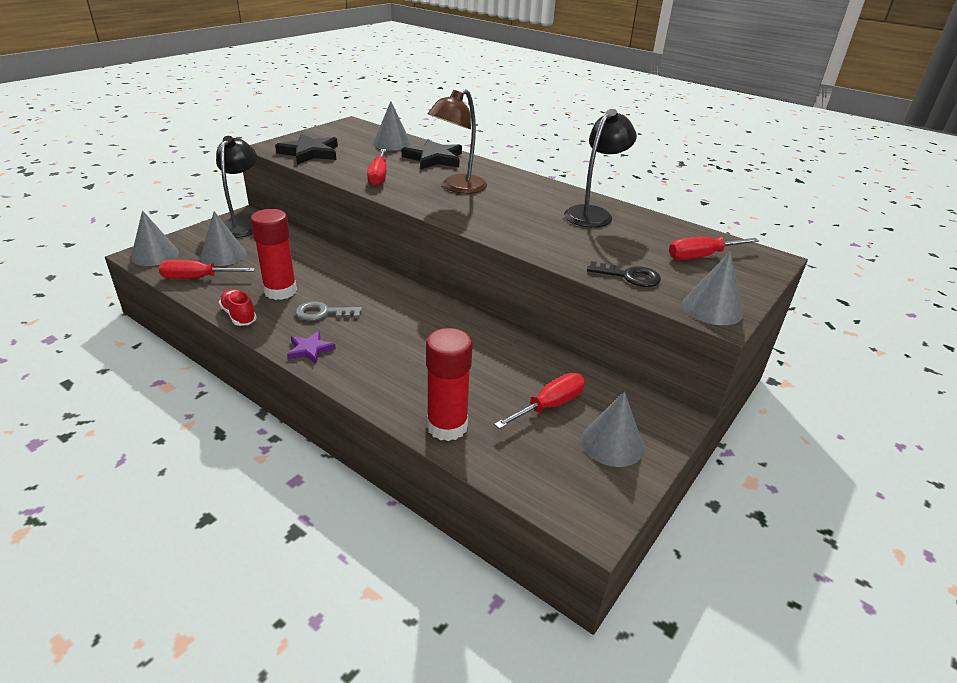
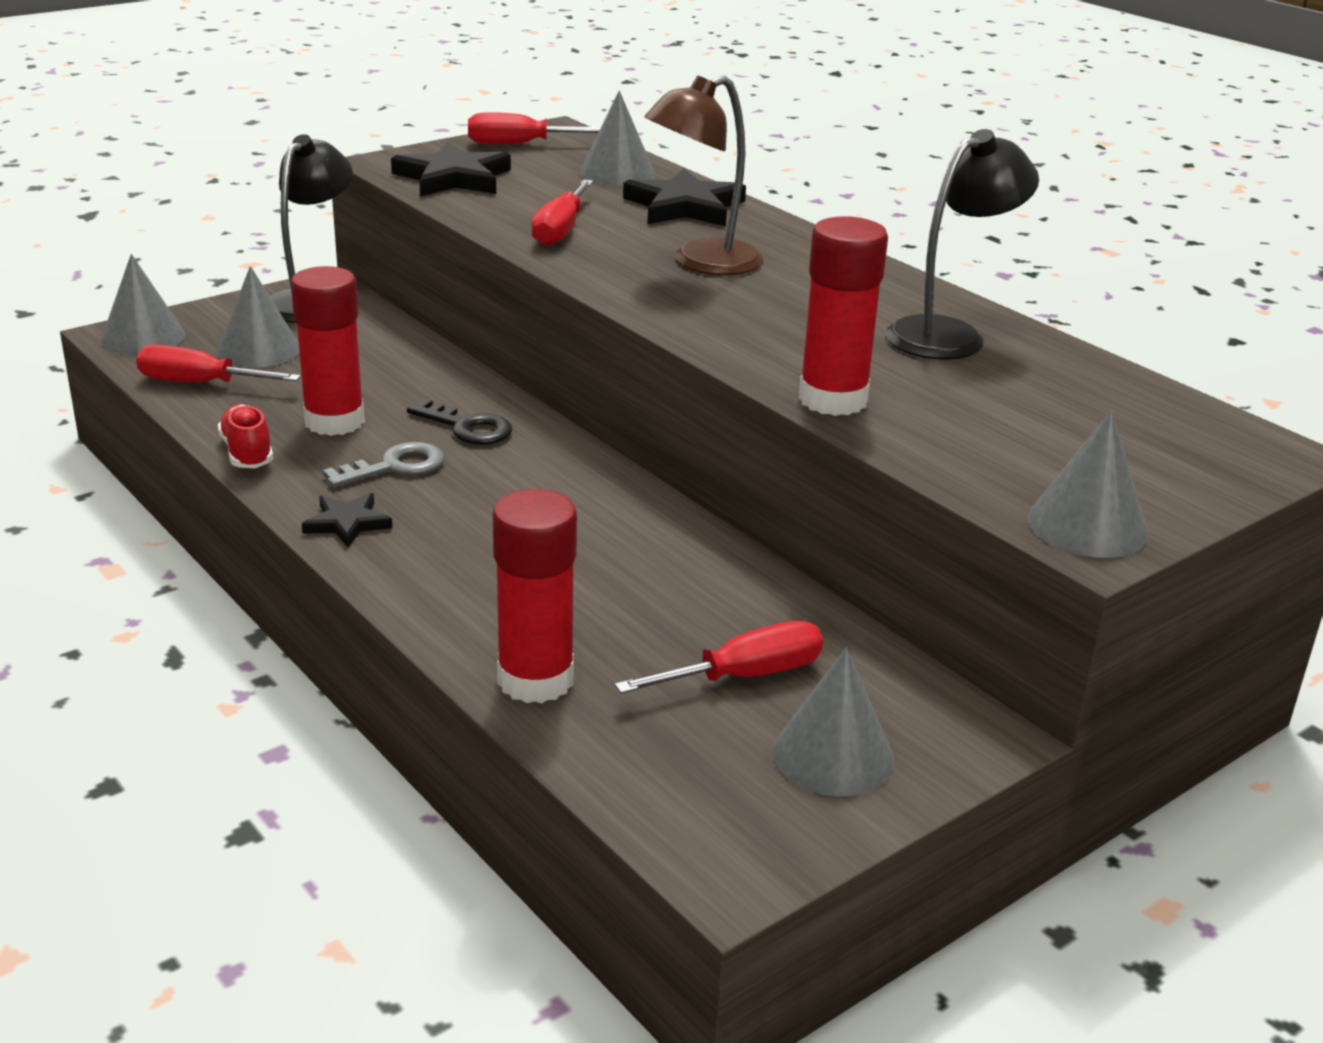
camera: 15 degrees right, 5 degrees down
purple star [287,331,336,364] -> black star [302,493,392,547]
grey key [295,301,362,321] -> grey key turned 135 degrees clockwise [323,442,444,488]
black key [587,261,661,287] -> black key moved to [407,399,512,445]
red screwdriver [669,237,759,260] -> red screwdriver moved to [468,112,601,144]
none -> red glue stick [799,216,888,416]

